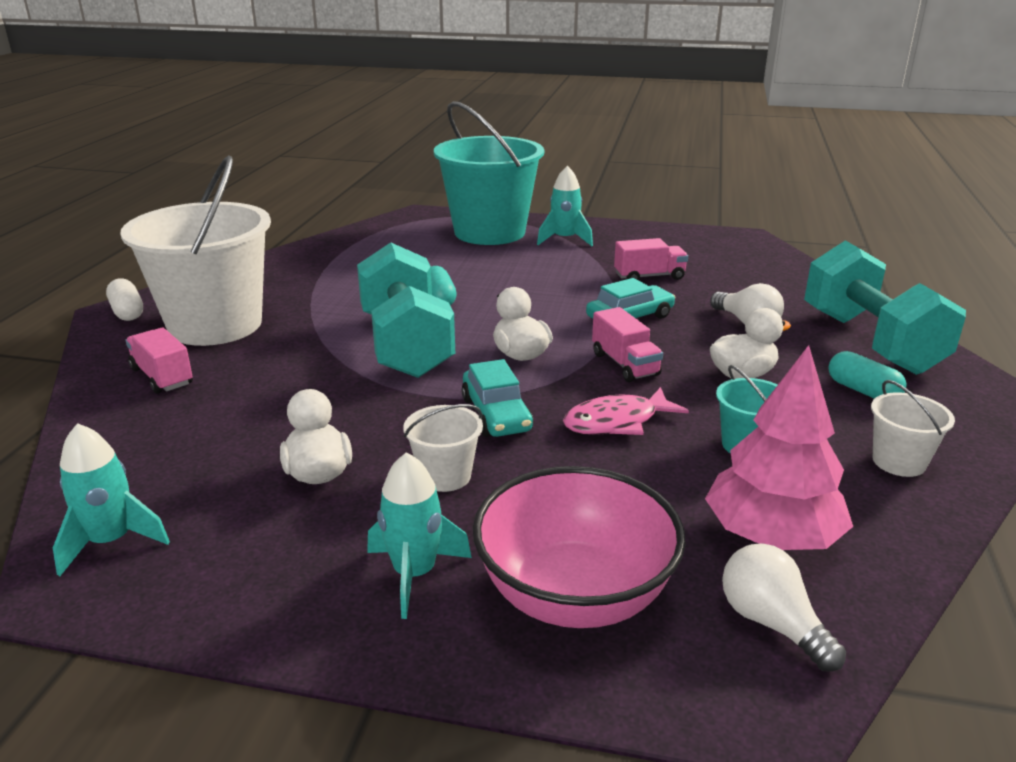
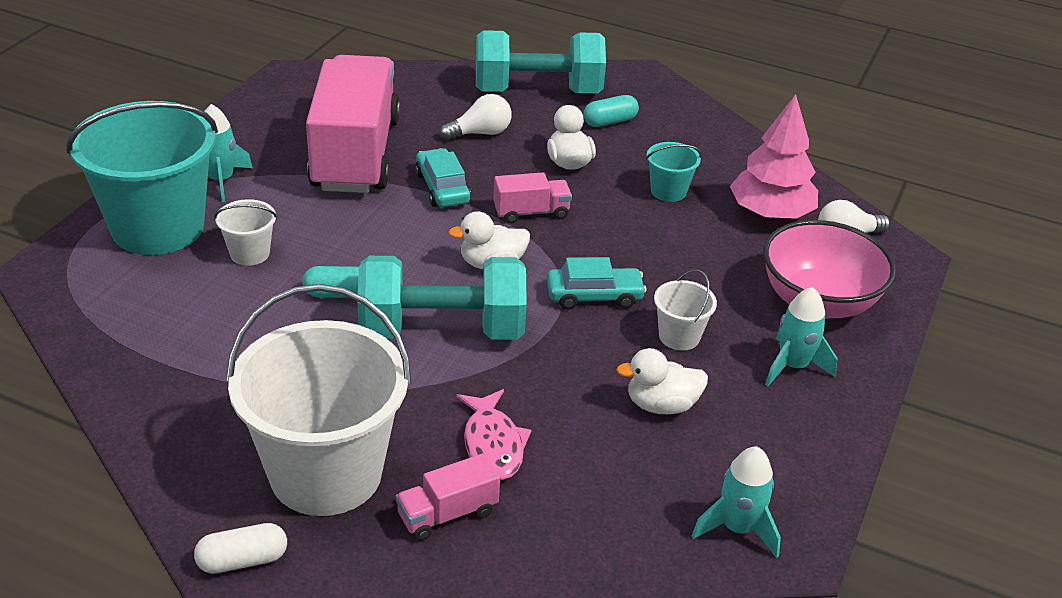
camera: 80 degrees left, 10 degrees up
pink fish [563,387,689,435] -> pink fish moved to [456,389,531,480]
pink truck [614,238,688,281] -> pink truck [306,55,400,193], size x2.42
white bucket [871,380,955,477] -> white bucket moved to [214,199,277,266]

